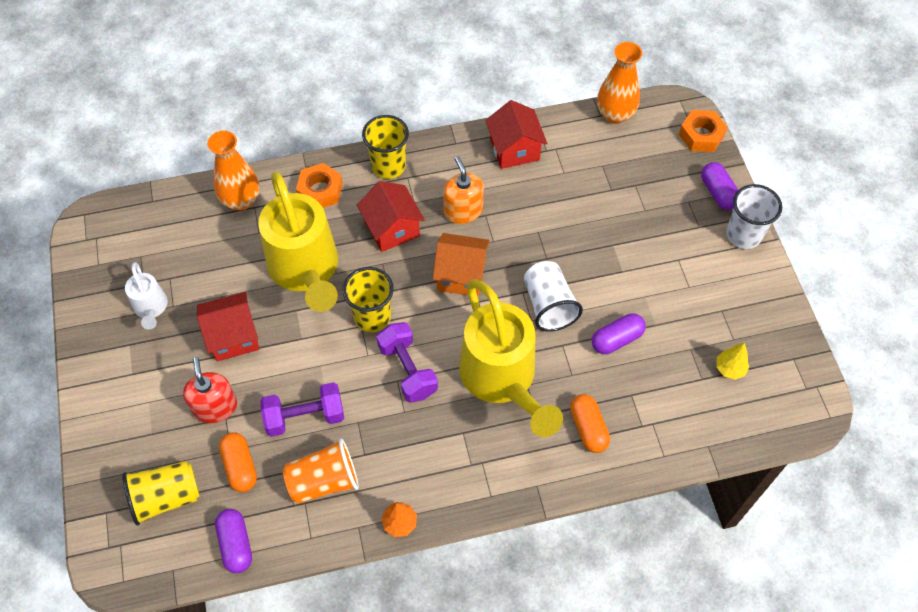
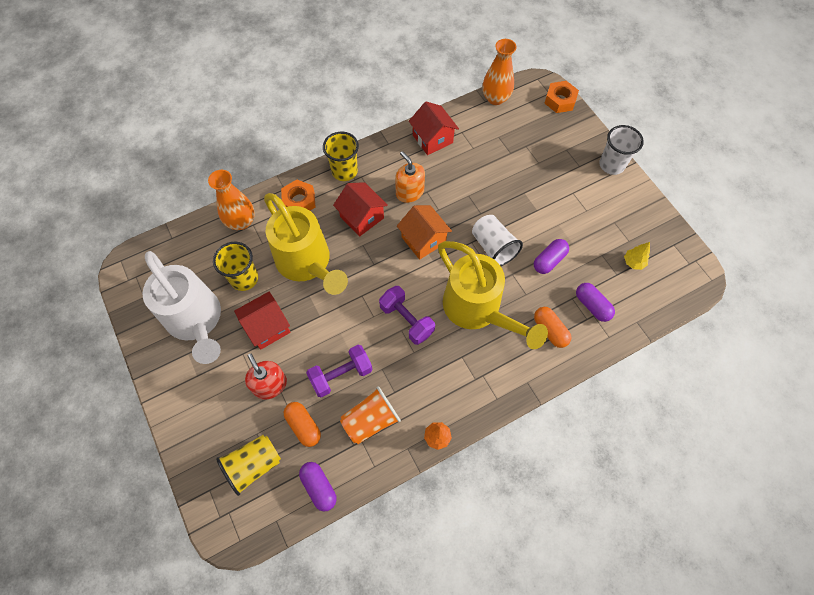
camera: 15 degrees left, 5 degrees up
white watering can [125,262,168,330] -> white watering can [142,251,221,364], size x2.12
yellow cup [343,267,394,332] -> yellow cup moved to [213,241,258,291]
orange house [433,233,490,296] -> orange house turned 60 degrees clockwise [397,205,452,260]
purple capsule [701,162,738,210] -> purple capsule moved to [576,283,615,322]

